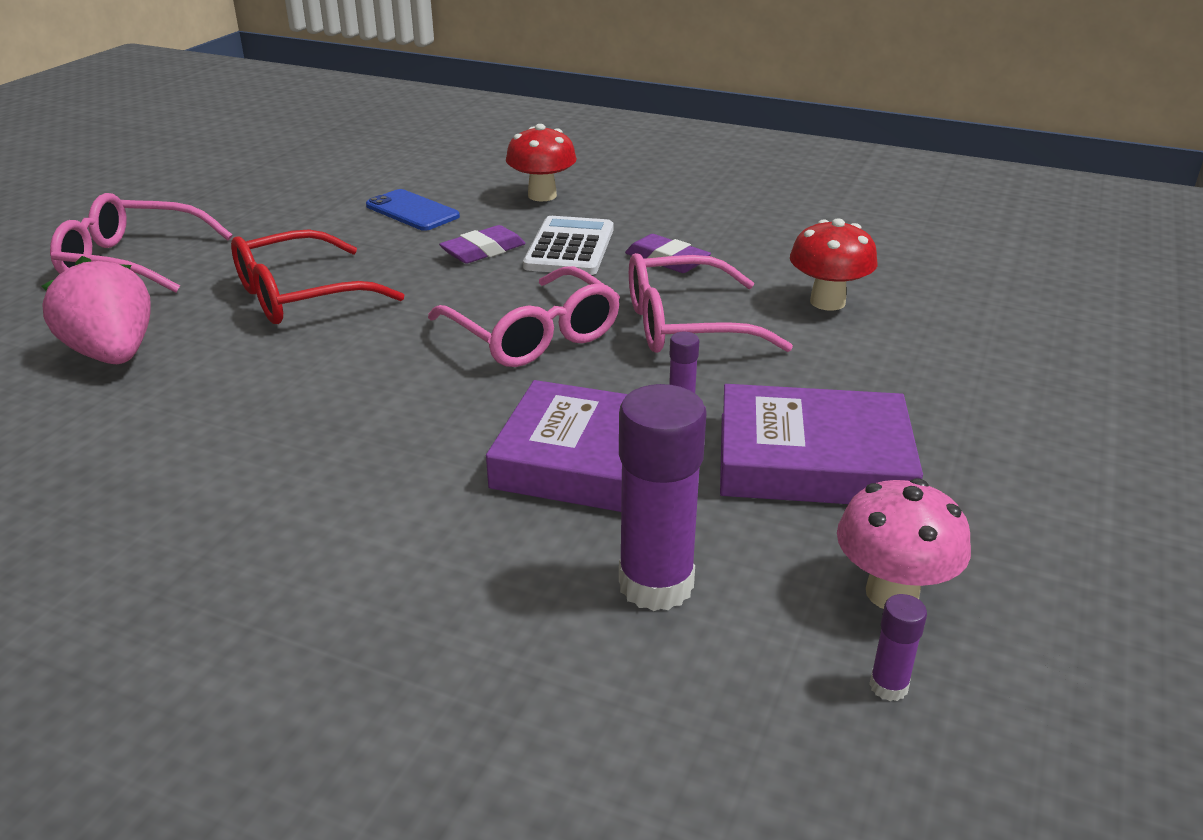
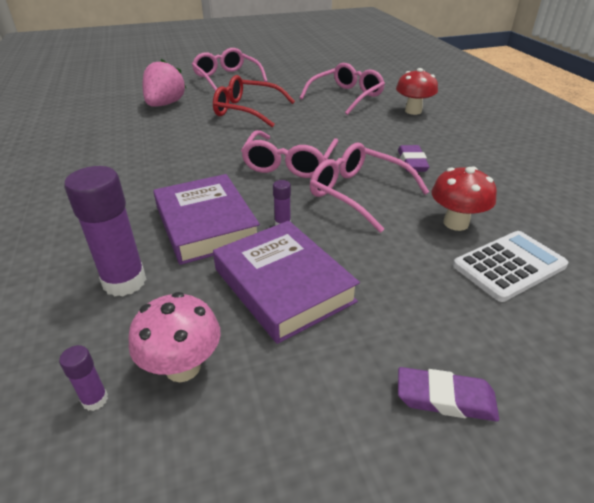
camera: 50 degrees right, 5 degrees up
blue phone [366,189,460,231] -> pink glasses [300,63,385,115]
purple eraser [439,225,526,264] -> purple eraser moved to [398,367,499,421]
white calculator [523,216,613,275] -> white calculator moved to [453,231,568,302]

